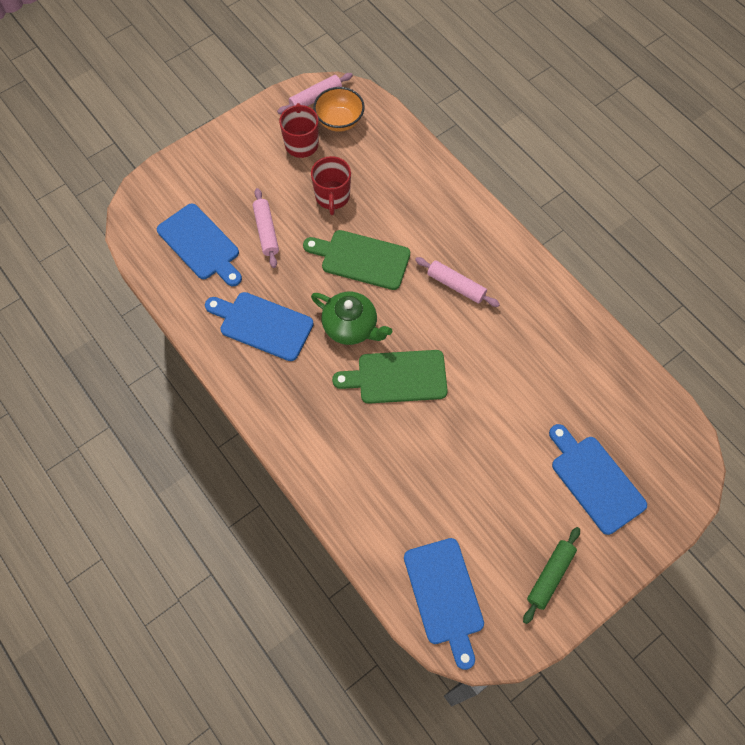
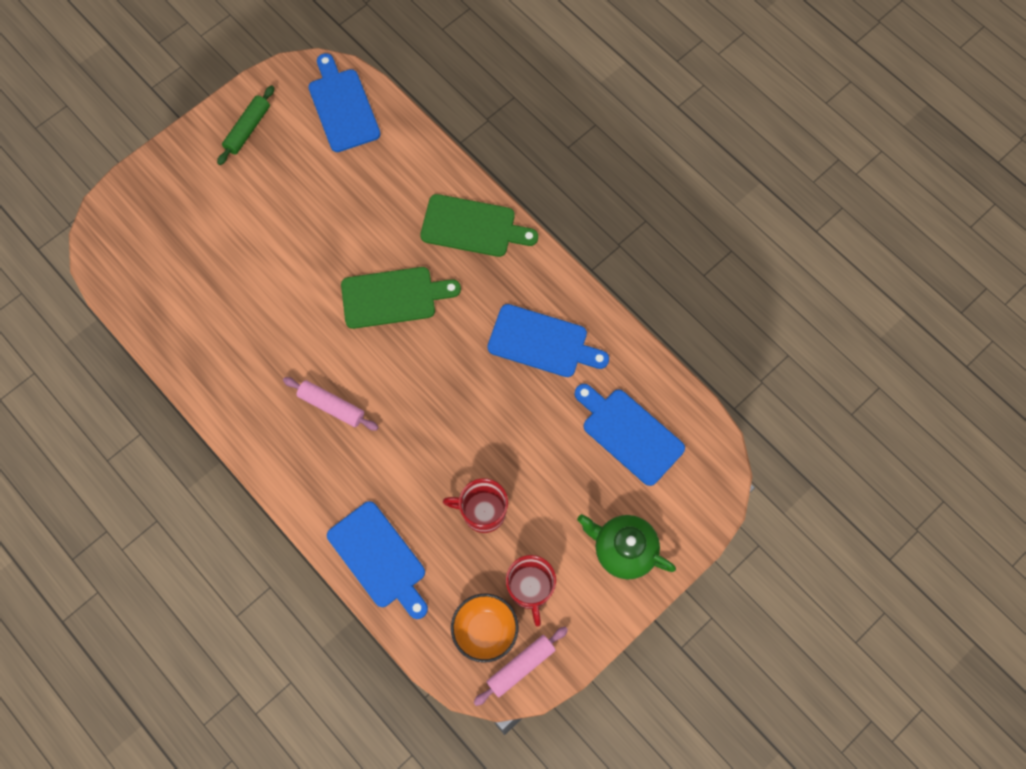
camera: 175 degrees right, 5 degrees up
pink rolling pin [253,188,279,268] -> none
green cutting board [303,230,410,290] -> green cutting board moved to [420,194,538,257]
red mug [311,156,351,215] -> red mug turned 75 degrees counterclockwise [443,478,508,533]
green teapot [311,292,392,345] -> green teapot moved to [577,514,676,579]
blue cutting board [549,424,647,535] -> blue cutting board moved to [327,501,428,619]

